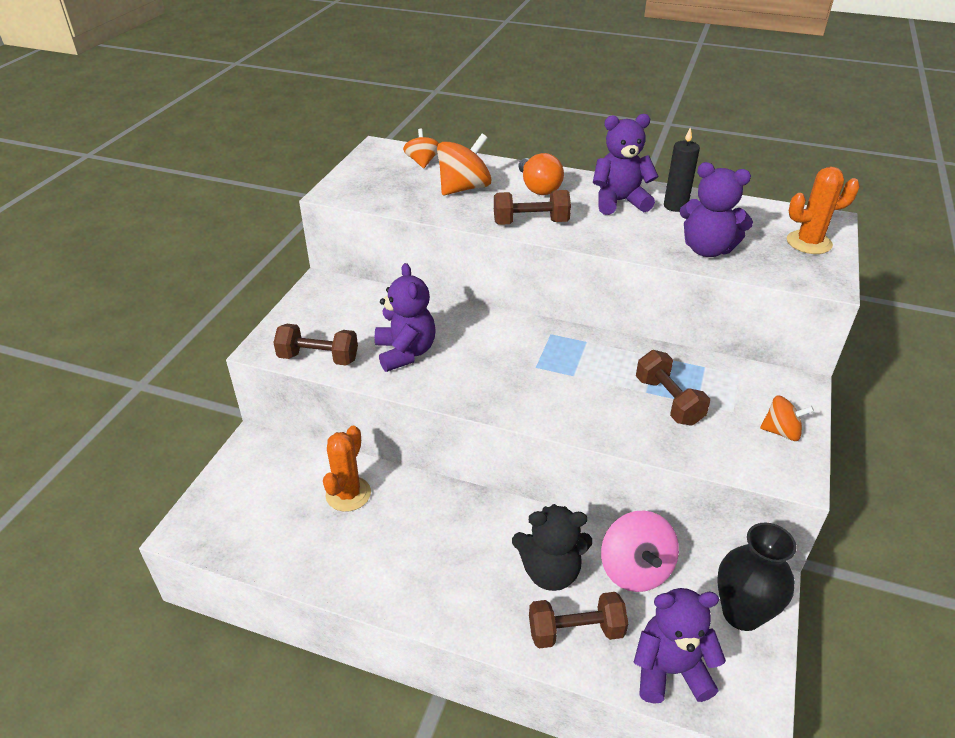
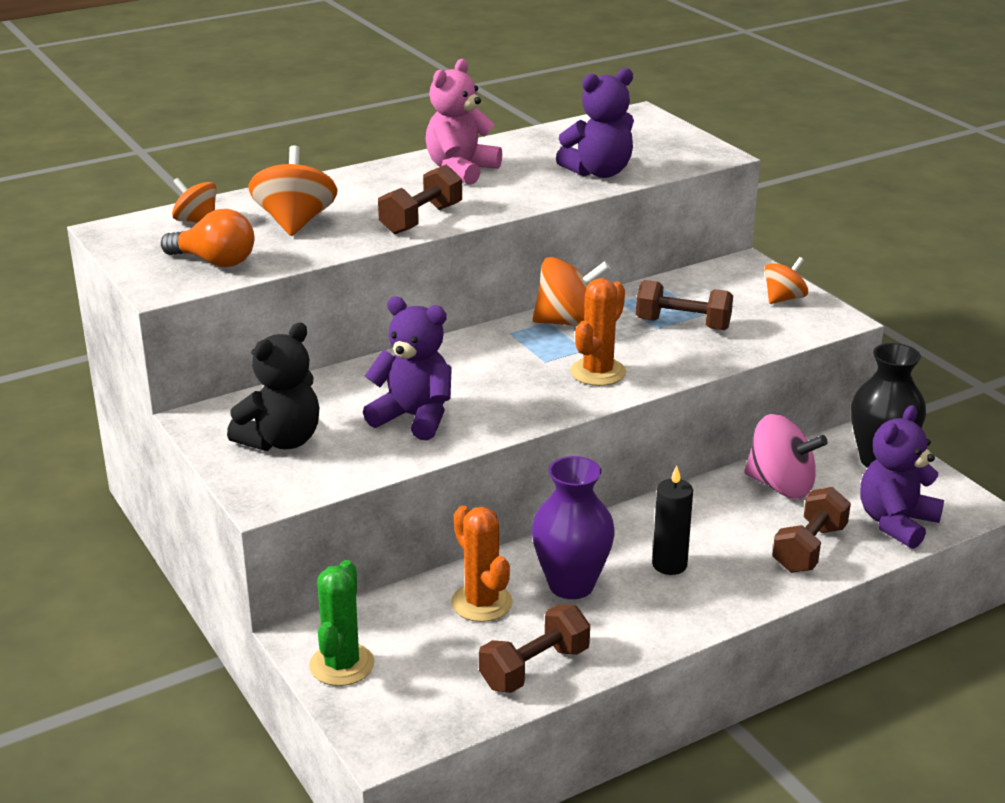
camera: 50 degrees left, 10 degrees down
brown dumbbell [273,324,358,366] -> brown dumbbell moved to [479,604,590,693]
black teddy bear [512,504,592,591] -> black teddy bear moved to [227,323,320,451]
orange light bulb [518,153,564,195] -> orange light bulb moved to [161,209,254,267]
purple teddy bear [593,114,659,215] -> pink teddy bear [425,59,502,185]
black candle [664,127,700,212] -> black candle moved to [652,465,693,575]
orange cactus [787,166,860,254] -> orange cactus moved to [570,278,626,386]
none -> green cactus [309,560,374,686]
none -> purple vase [532,456,615,599]
none -> orange spinning top [533,257,611,326]

